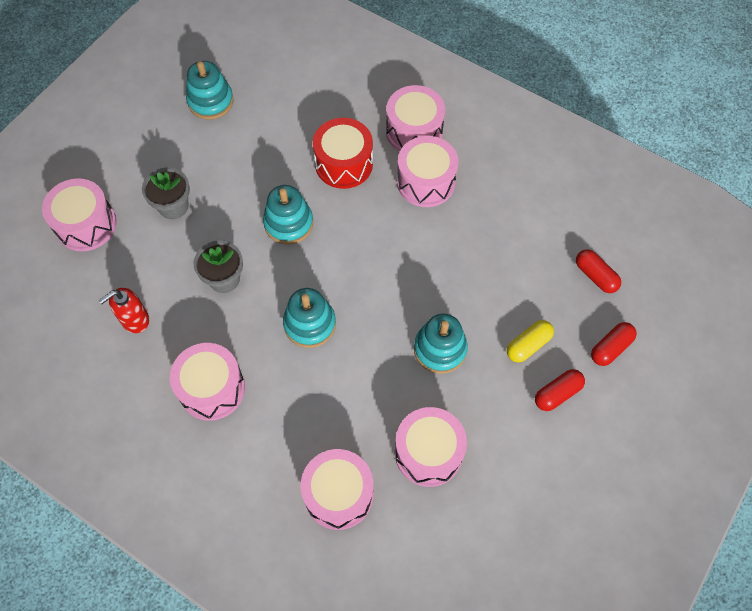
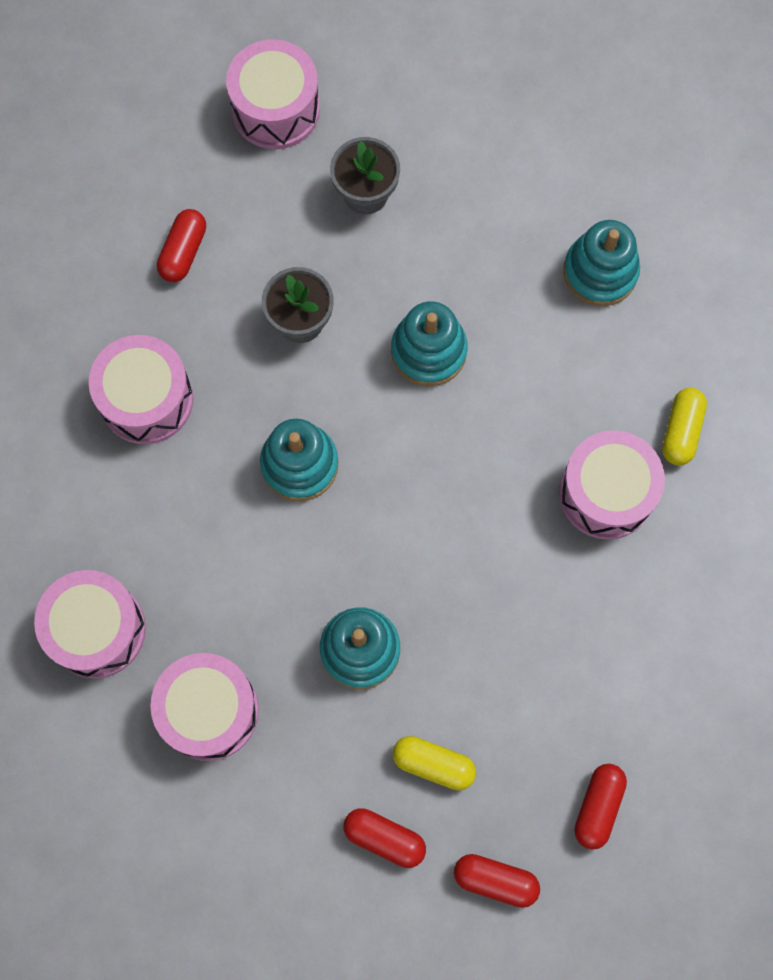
camera: 60 degrees right, 10 degrees up
red soap dispenser [99,288,149,333] -> red capsule [157,209,206,282]
turquoise stacking toy [186,61,234,120] -> turquoise stacking toy moved to [563,220,640,306]
red drum [313,118,373,189] -> none
pink drum [386,85,445,151] -> yellow capsule [662,388,707,465]

